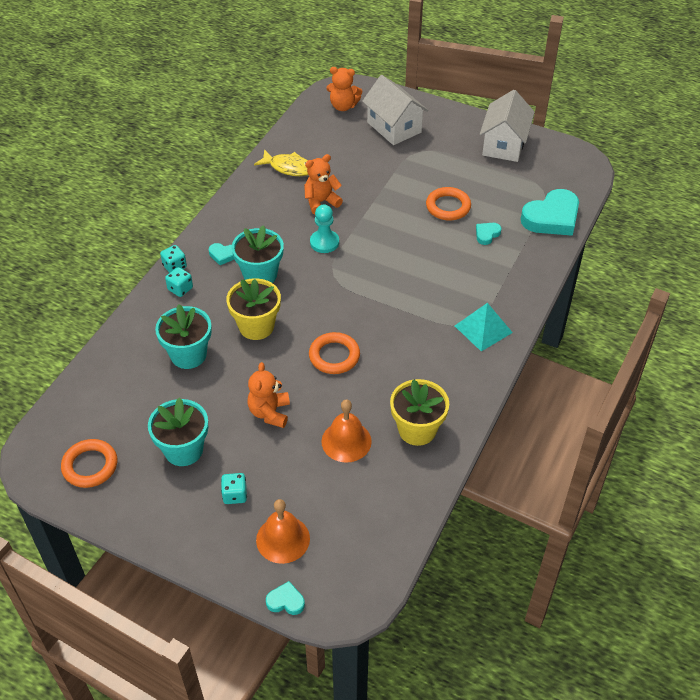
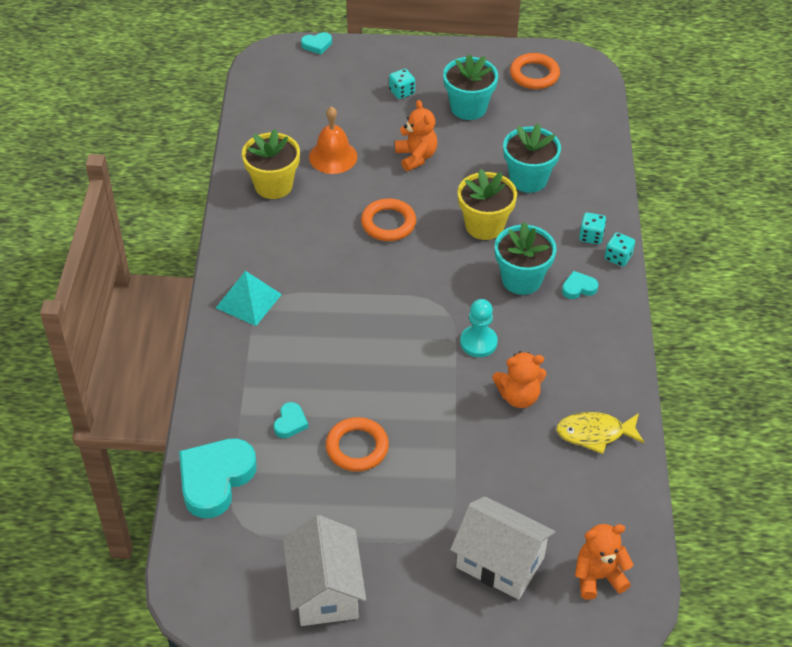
camera: 155 degrees right, 0 degrees up
orange bell [256,499,310,564] -> none
orange teddy bear [304,154,343,215] -> orange teddy bear turned 45 degrees clockwise [493,351,546,408]

